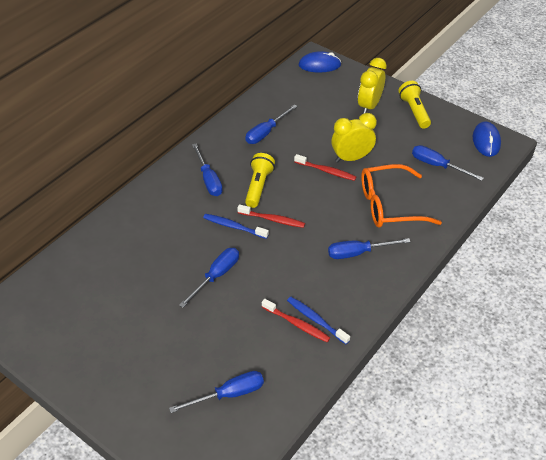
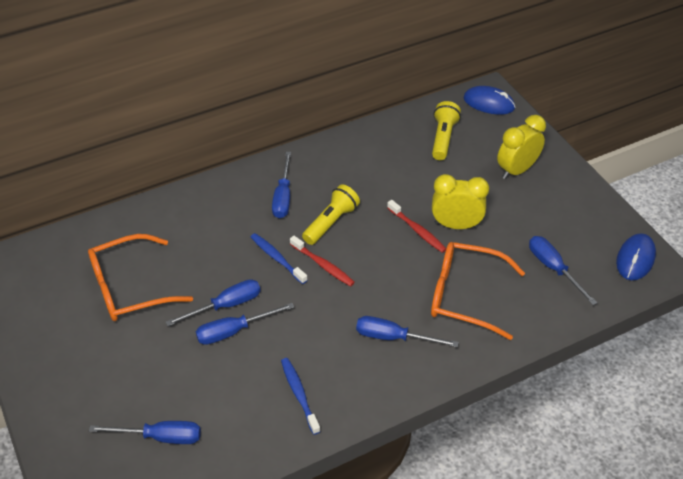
camera: 25 degrees right, 0 degrees up
blue screwdriver [245,105,297,144] -> blue screwdriver moved to [196,303,294,345]
red toothbrush [262,299,330,342] -> none
yellow flashlight [398,81,431,129] -> yellow flashlight moved to [432,101,461,160]
none -> orange glasses [88,234,193,321]

